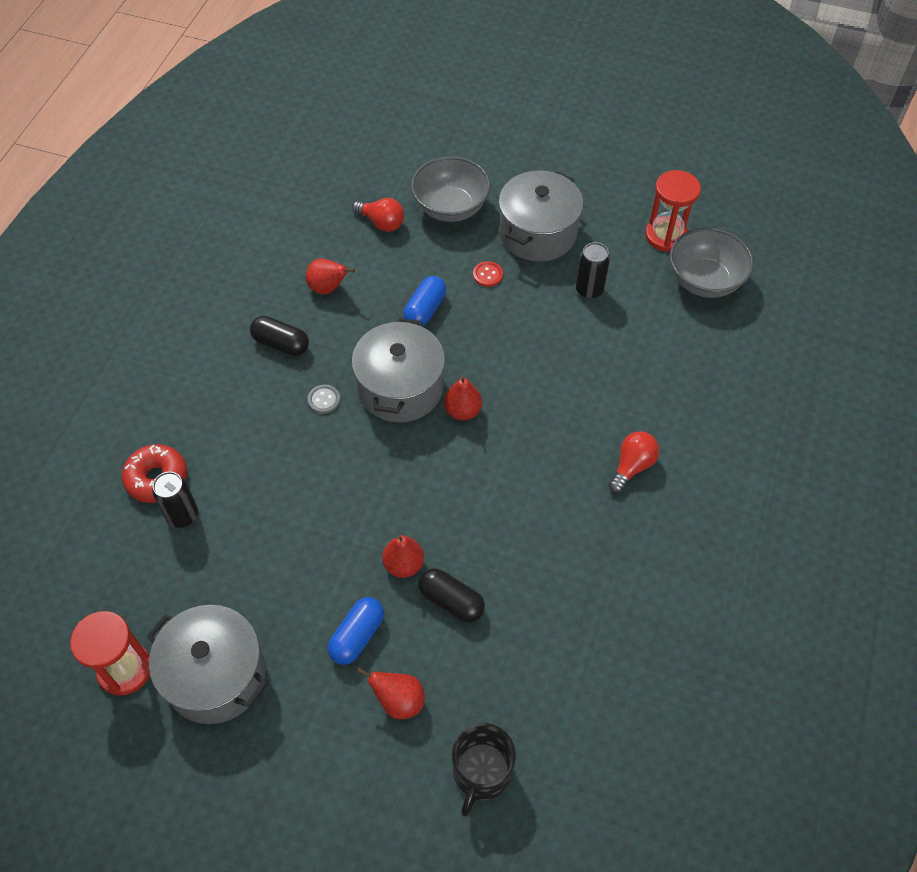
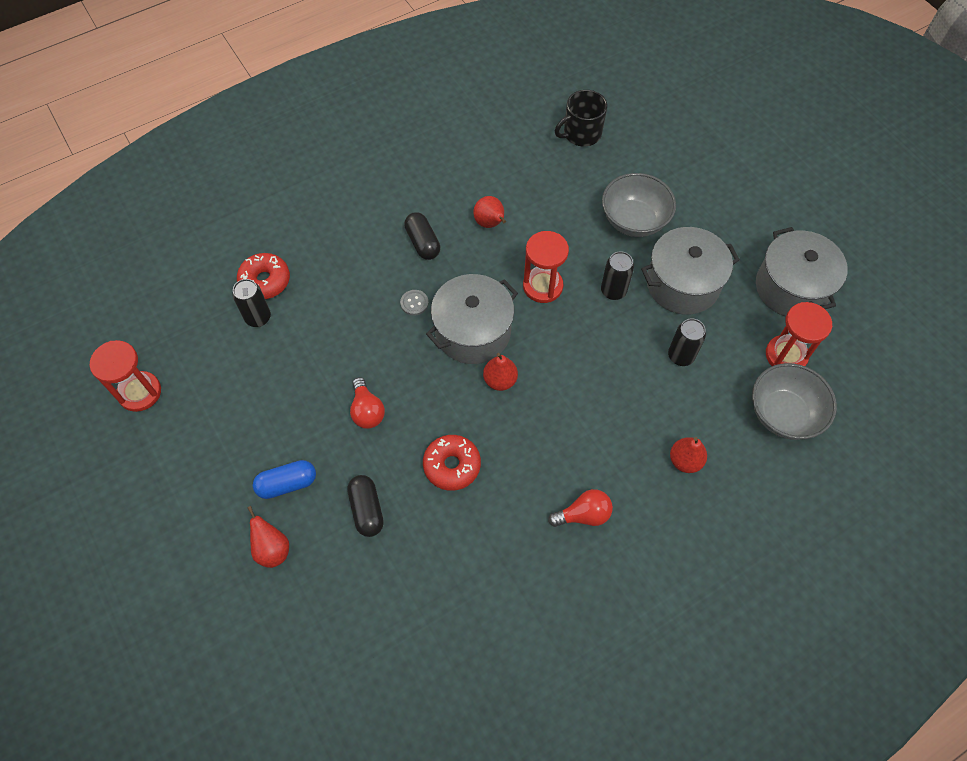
camera: 40 degrees right, 5 degrees up
grey pot [147,605,267,724] -> grey pot moved to [756,227,848,317]
red light bulb [352,198,404,232] -> red light bulb moved to [350,377,385,429]
red pear [382,535,424,578] -> red pear moved to [670,437,707,473]
blue capsule [403,276,446,327] -> red hourglass [523,231,569,303]
black mug [452,723,516,816] -> black mug moved to [555,90,607,147]
red button [473,261,503,287] -> black can [601,251,634,300]
none -> red donut [423,435,481,491]

